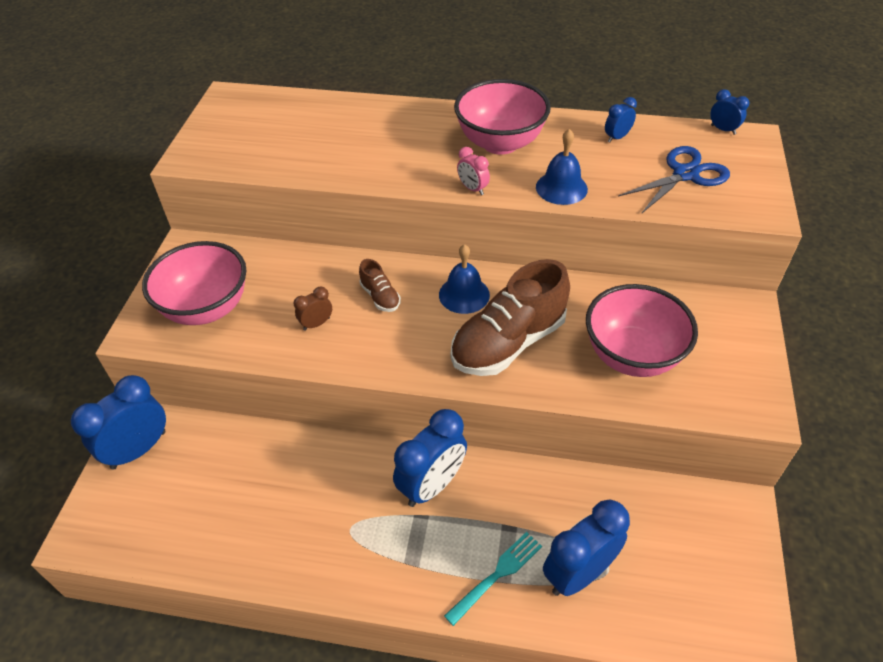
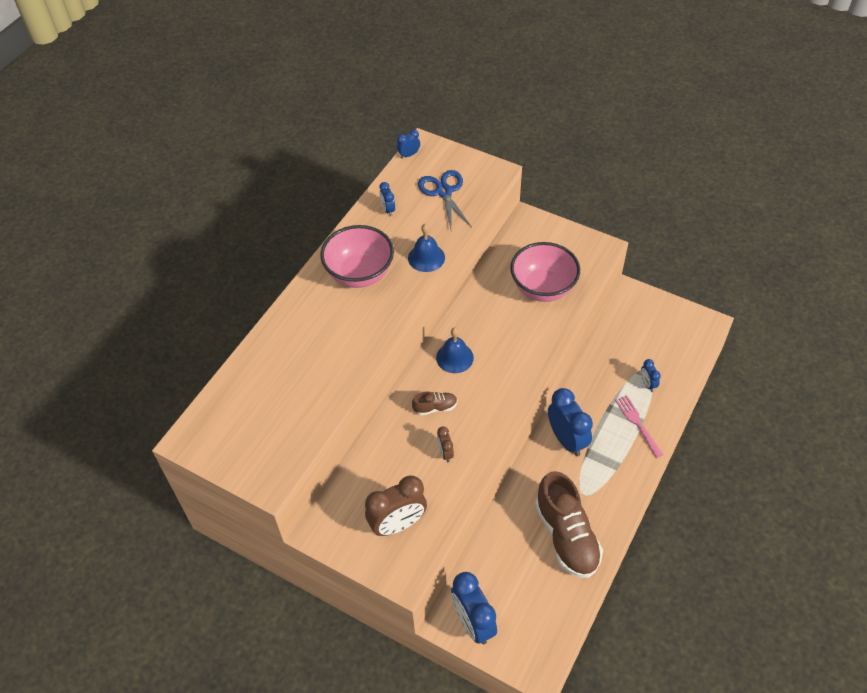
camera: 70 degrees left, 5 degrees up
pink bowl [142,241,247,325] -> brown clock [365,476,427,536]
turquoise fork [444,532,542,626] -> pink fork [615,395,663,458]
brown shoe [451,259,570,376] -> brown shoe moved to [535,471,603,578]
pink clock [457,147,490,195] -> none
blue clock [543,500,630,596] -> blue clock [641,359,661,392], size x0.48

